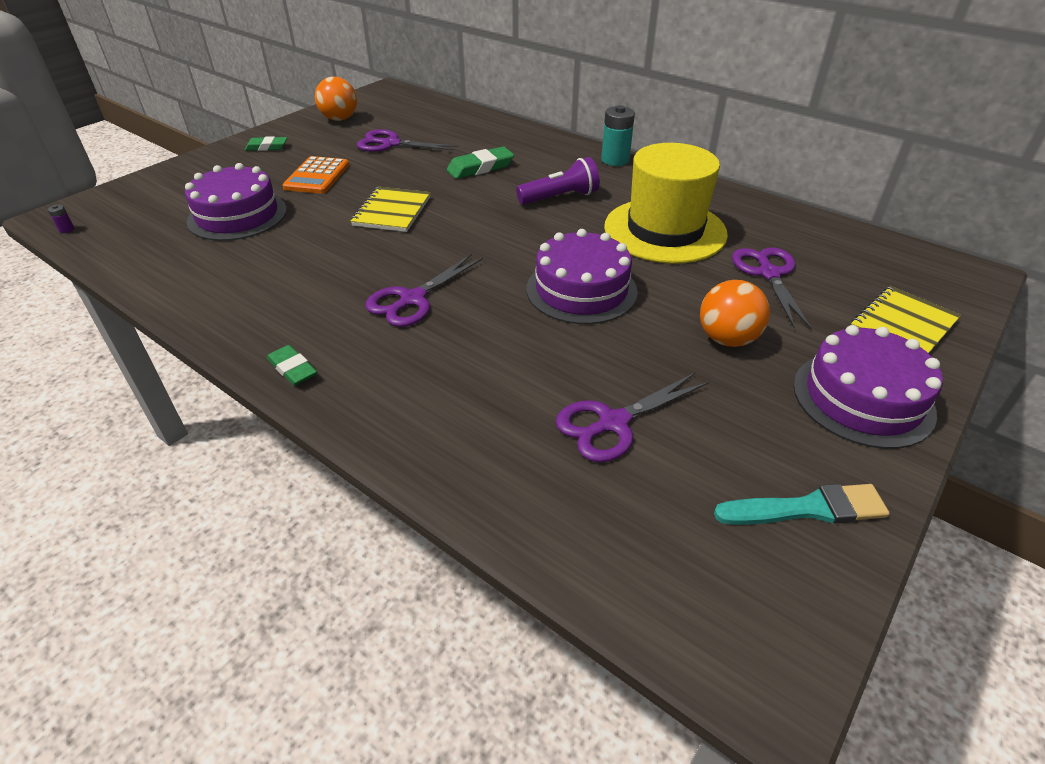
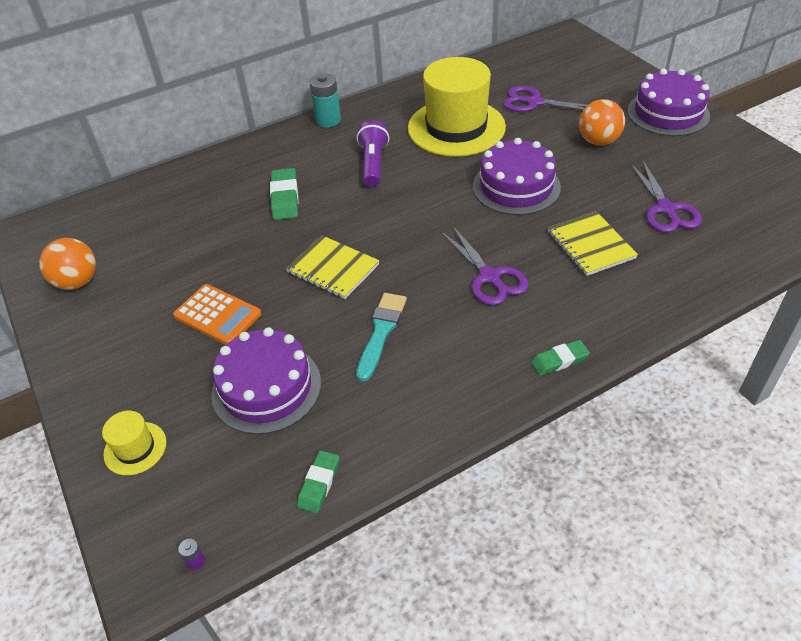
camera: 65 degrees left, 5 degrees up
green eraser [245,136,287,151] -> green eraser moved to [297,451,340,513]
purple scissors [357,129,458,152] -> none
turquoise brush [714,484,890,525] -> turquoise brush moved to [356,293,407,382]
yellow notebook [851,286,961,353] -> yellow notebook moved to [548,211,638,276]
none -> yellow hat [102,411,166,475]

